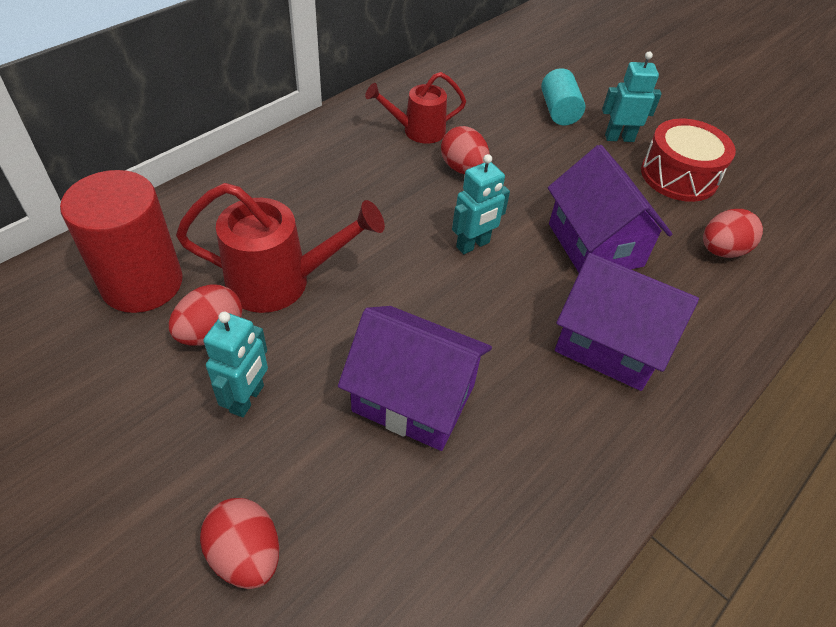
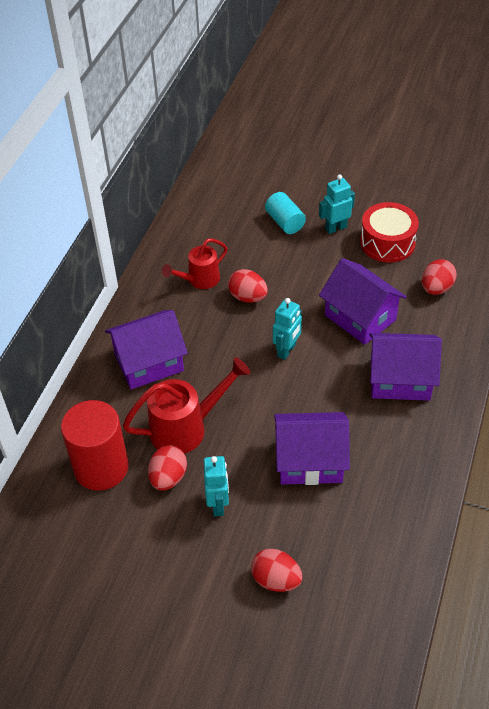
camera: 20 degrees left, 0 degrees up
none -> purple house [105,310,188,389]

